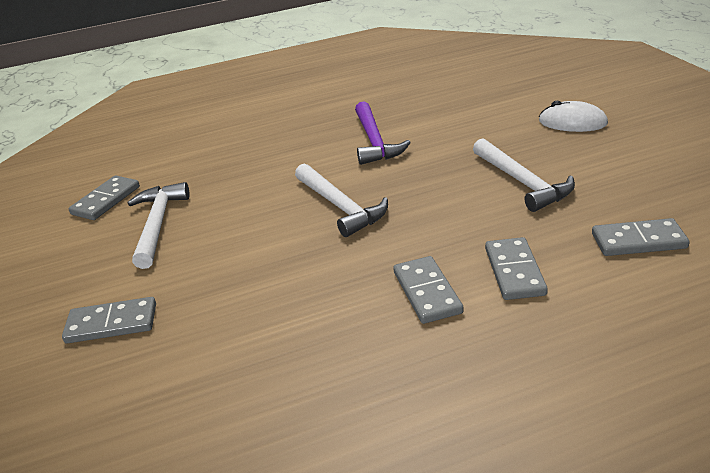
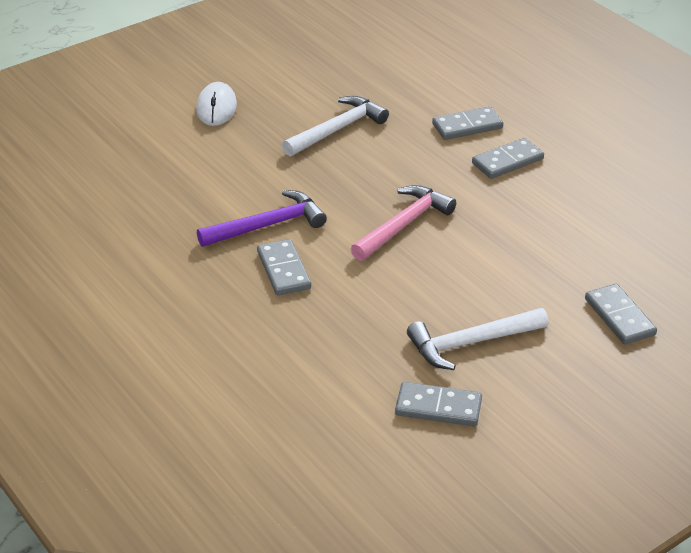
camera: 110 degrees left, 5 degrees up
white hammer [295,164,388,237] -> pink hammer [351,185,456,261]
grey domino [592,218,690,256] -> grey domino moved to [257,239,311,295]

